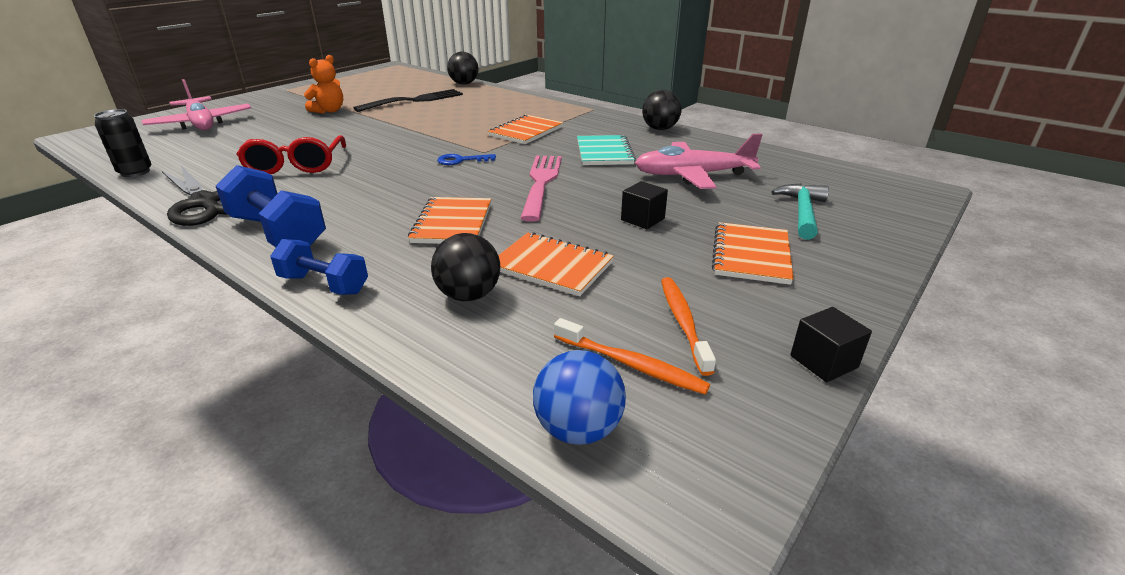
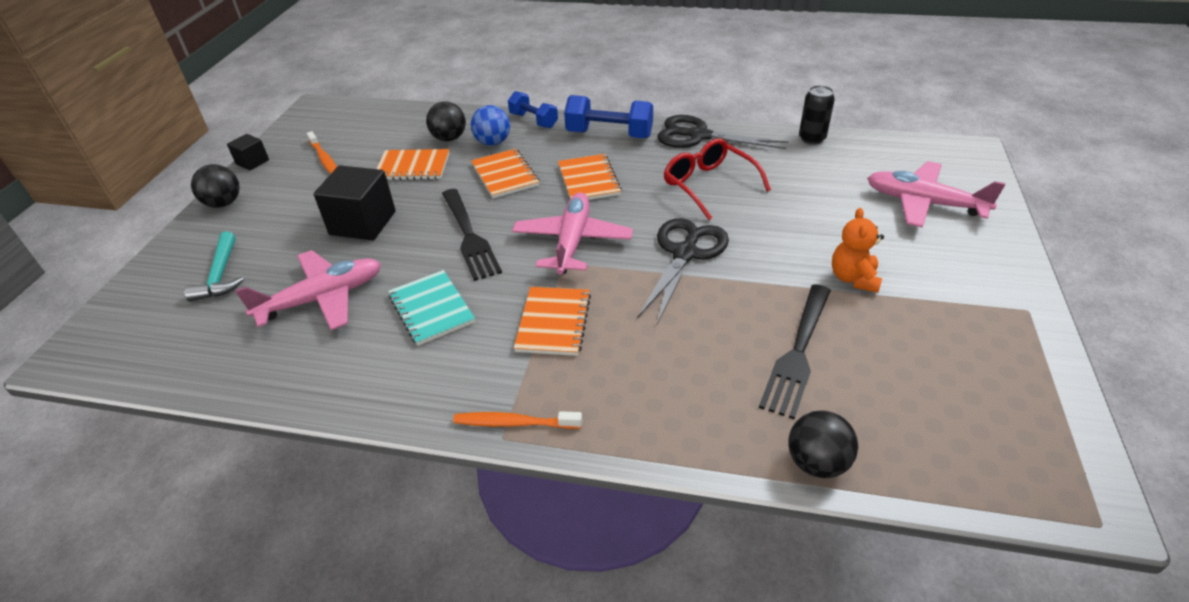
camera: 155 degrees right, 10 degrees up
blue dumbbell [270,239,368,295] -> blue dumbbell turned 45 degrees clockwise [508,91,558,128]
blue key [437,154,496,165] -> pink plane [512,192,633,275]
pink fork [521,155,562,222] -> black fork [442,189,502,281]
blue ball [533,350,626,445] -> blue ball moved to [471,105,510,146]
orange toothbrush [554,318,710,395] -> orange toothbrush moved to [453,411,582,429]
black cube [621,181,668,229] -> black cube [314,165,396,240], size x1.88
black ball [642,90,682,130] -> black ball moved to [191,164,240,208]
orange notebook [712,222,794,285] -> orange notebook moved to [558,154,622,200]
none -> black scissors [638,218,729,324]

